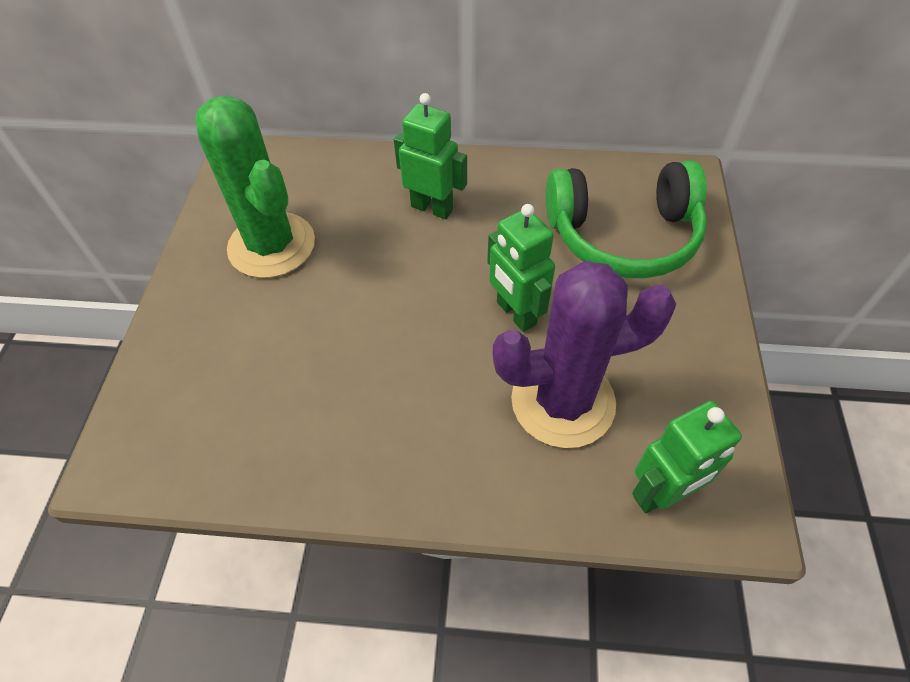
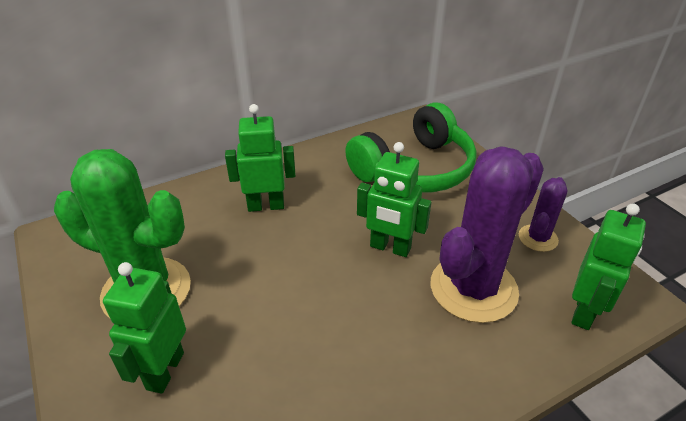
camera: 35 degrees left, 15 degrees down
none -> green robot [103,262,186,394]
none -> purple cactus [519,177,567,252]

